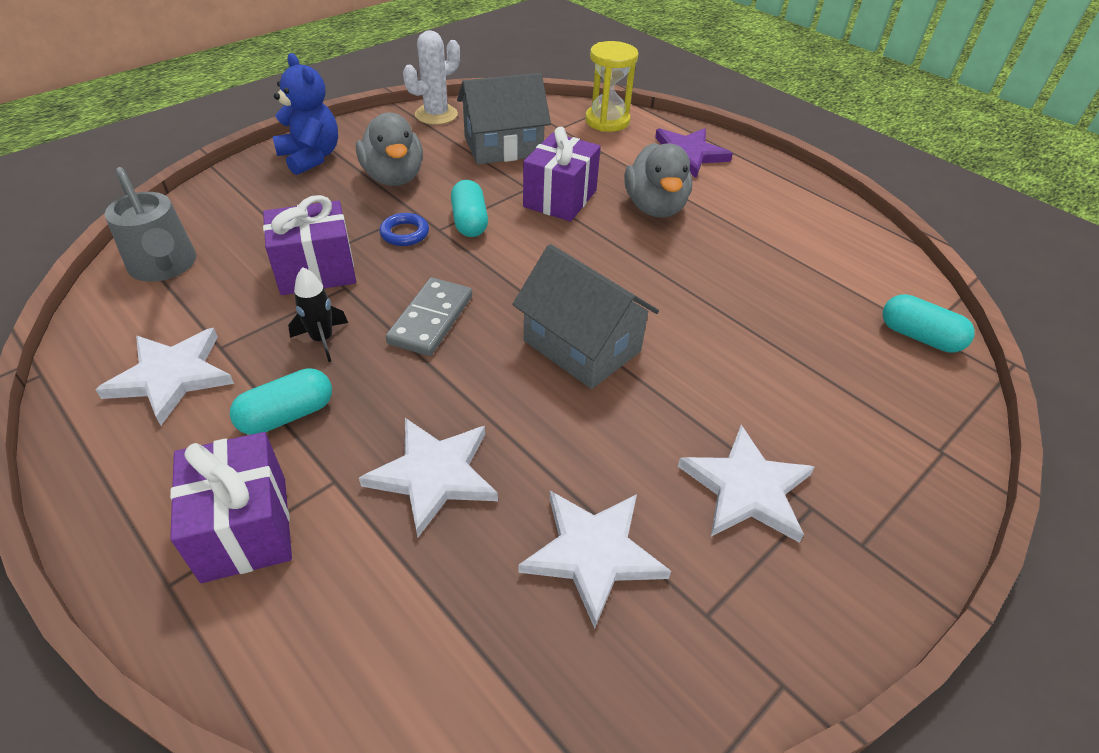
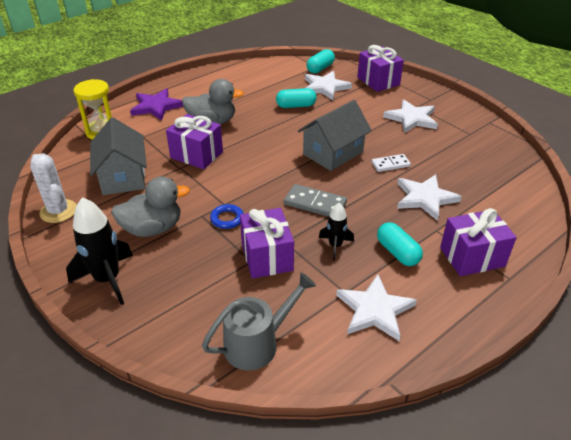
camera: 85 degrees left, 5 degrees down
blue teddy bear [272,53,338,175] -> black rocket [66,197,133,305]
turquoise capsule [451,180,488,237] -> turquoise capsule moved to [276,88,316,108]
white star [519,491,671,629] -> white star moved to [305,71,352,100]
none -> purple gift [357,45,404,92]
none -> white domino [372,154,411,172]

